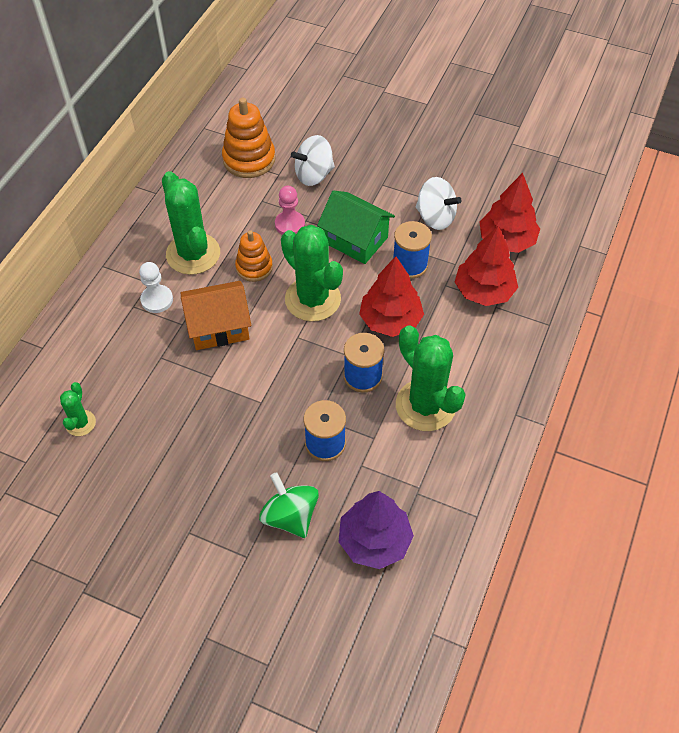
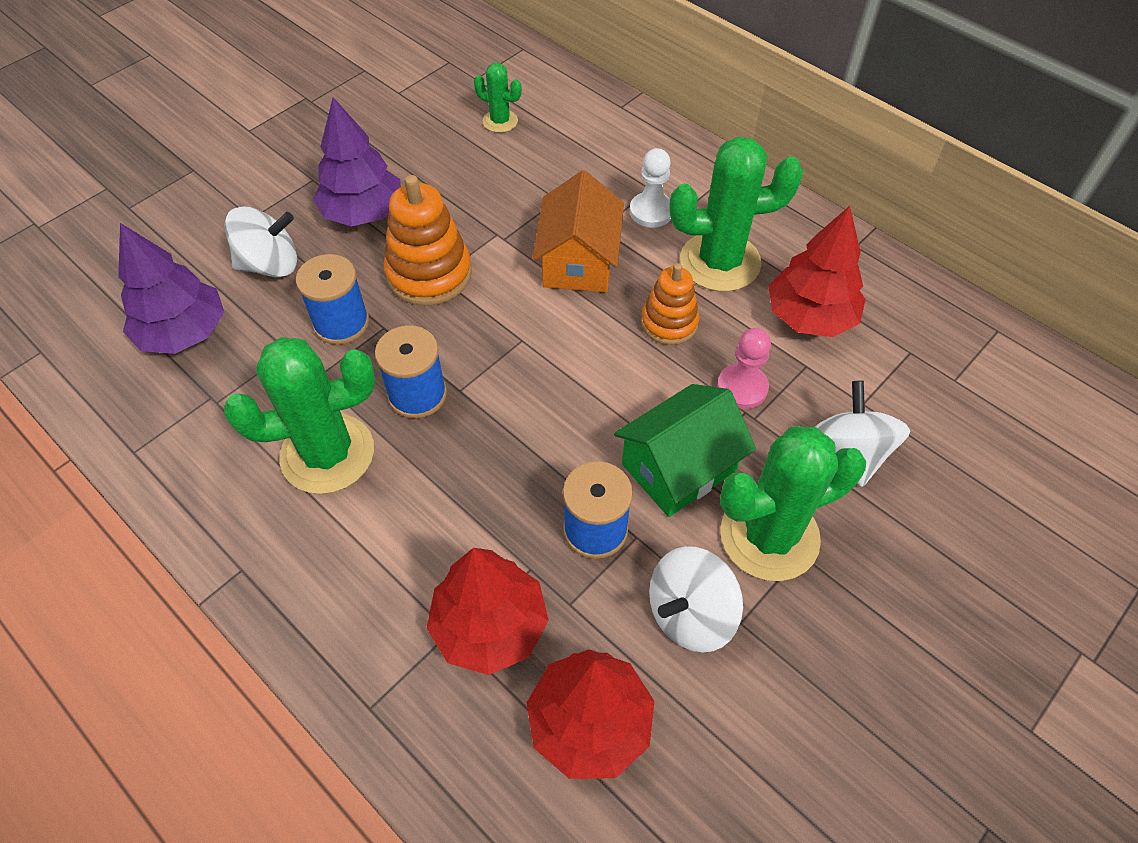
camera: 110 degrees right, 0 degrees up
orange stacking toy [222,98,275,178] -> orange stacking toy moved to [384,175,472,306]
green spinning top [259,472,319,538] -> white spinning top [224,207,297,277]
green cactus [281,225,343,321] -> green cactus moved to [720,426,866,581]
red tree [359,256,424,337] -> red tree moved to [768,206,866,337]
none -> purple tree [313,97,401,226]

